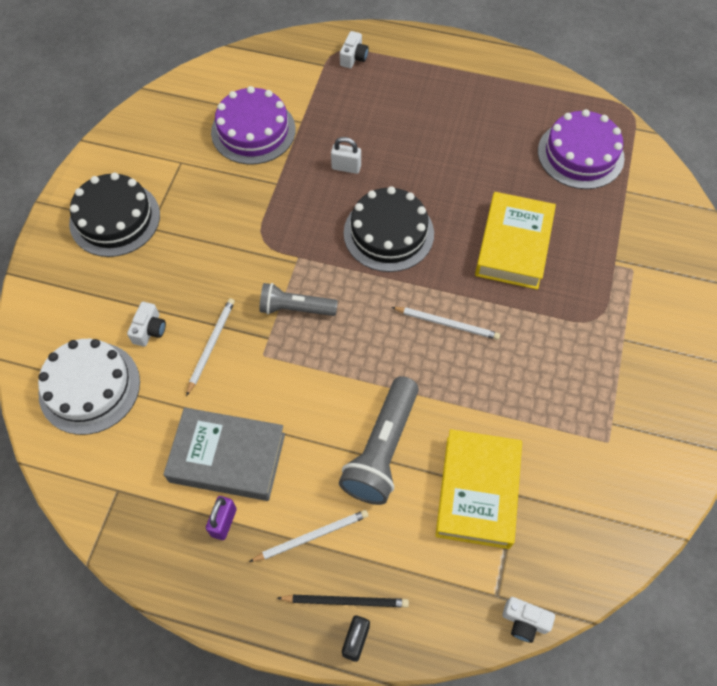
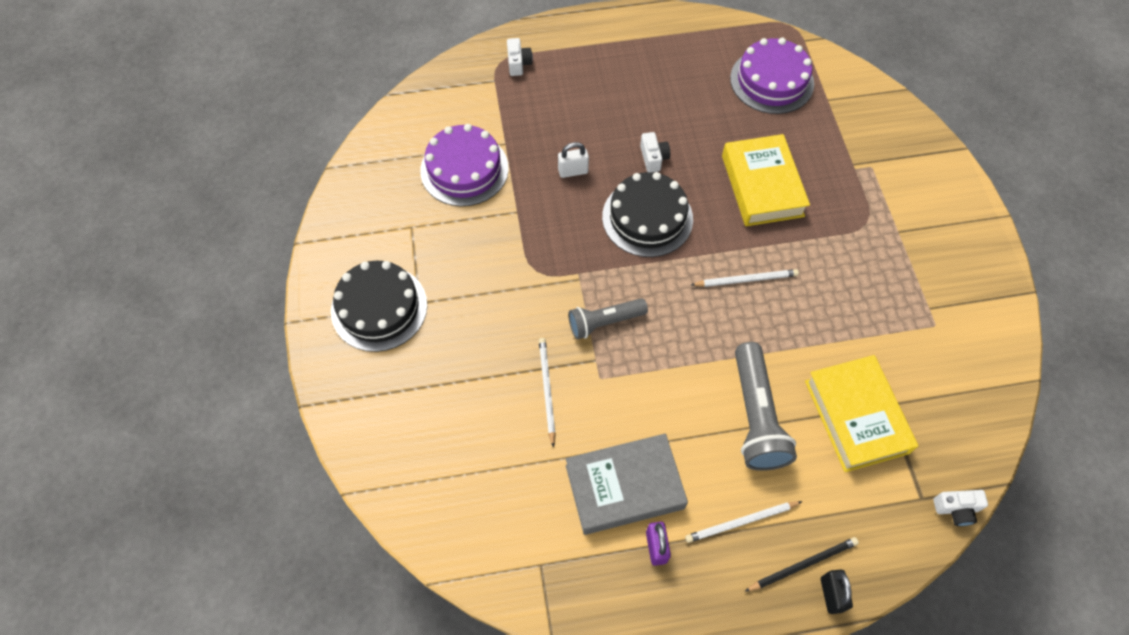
camera: 25 degrees left, 0 degrees up
white cake [38,339,140,435] -> none
white camera [127,302,166,347] -> white camera moved to [640,132,670,172]
white pencil [249,510,368,562] -> white pencil turned 150 degrees counterclockwise [685,501,803,543]

